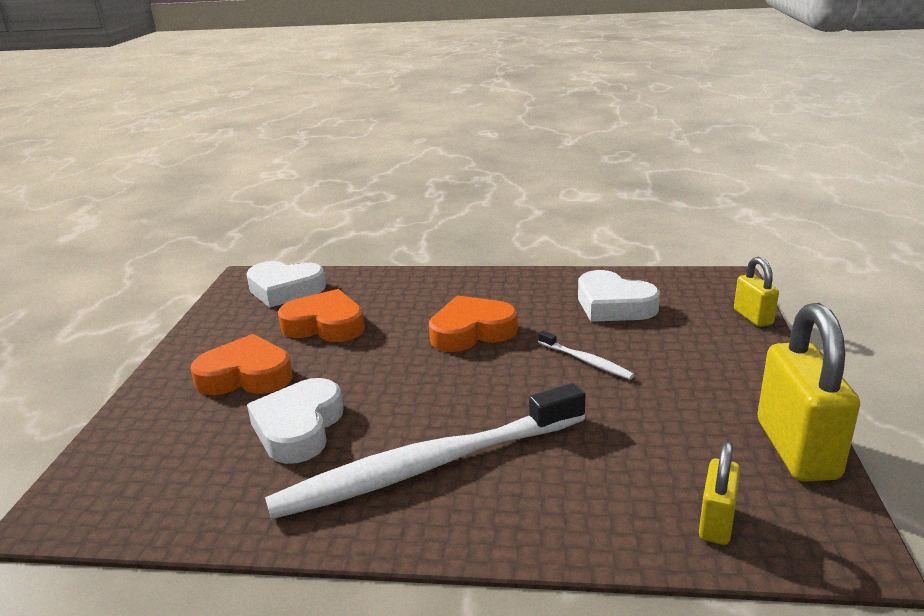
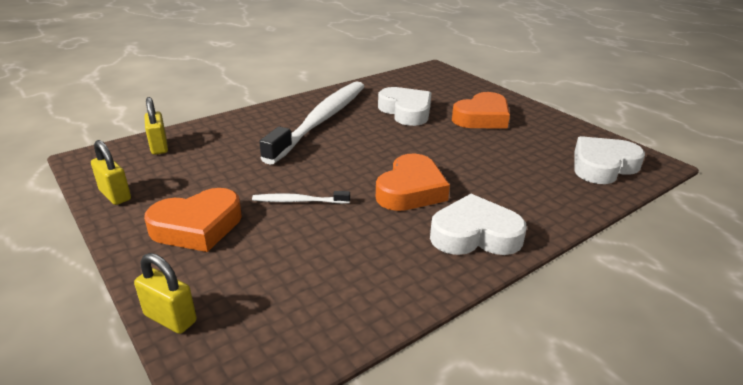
camera: 135 degrees right, 5 degrees up
orange heart [278,289,365,342] -> orange heart moved to [144,188,242,252]
white heart [578,270,660,322] -> white heart moved to [430,194,527,255]
yellow padlock [758,303,860,482] -> yellow padlock [91,140,131,205], size x0.53

